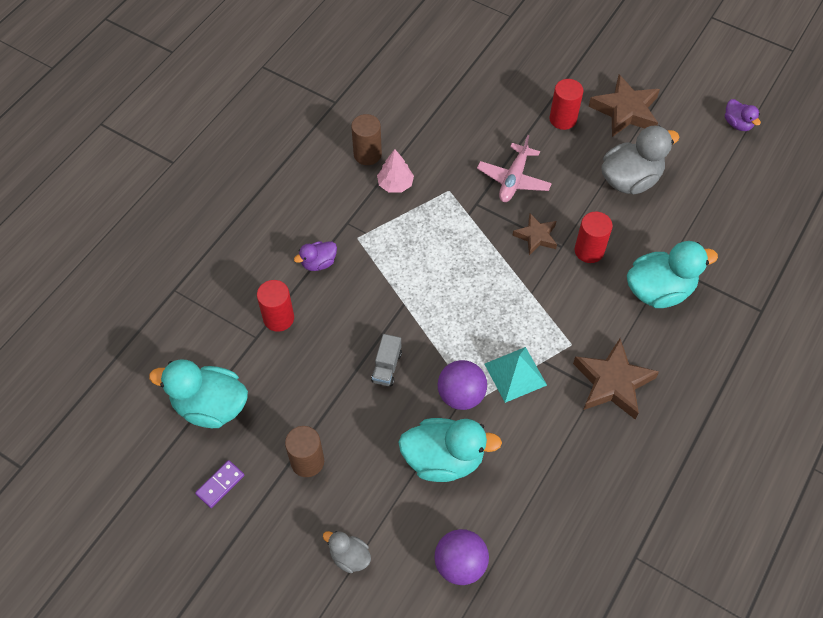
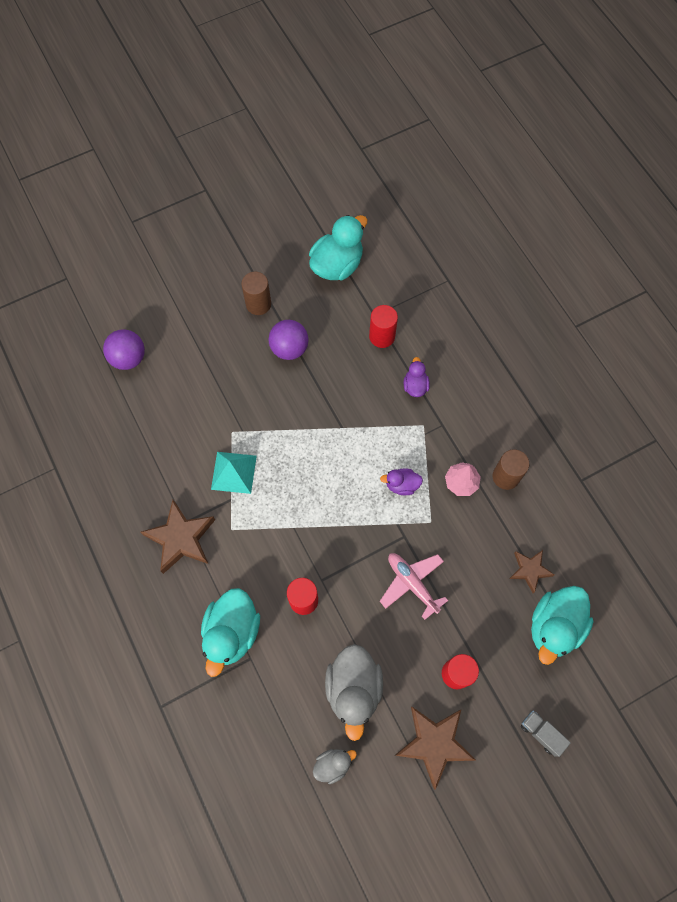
camera: 120 degrees right, 10 degrees up
purple domino [195,460,244,508] -> none
grey duck [323,531,371,573] -> grey duck moved to [313,749,357,784]
grey truck [371,334,402,386] -> grey truck moved to [521,710,571,757]
turquoise duck [398,418,502,482] -> turquoise duck moved to [531,586,594,665]
purple ball [438,360,487,410] -> purple ball moved to [268,320,309,360]
brown star [512,213,557,255] -> brown star moved to [509,550,554,593]
purple duck [725,99,761,131] -> purple duck moved to [380,468,423,495]

